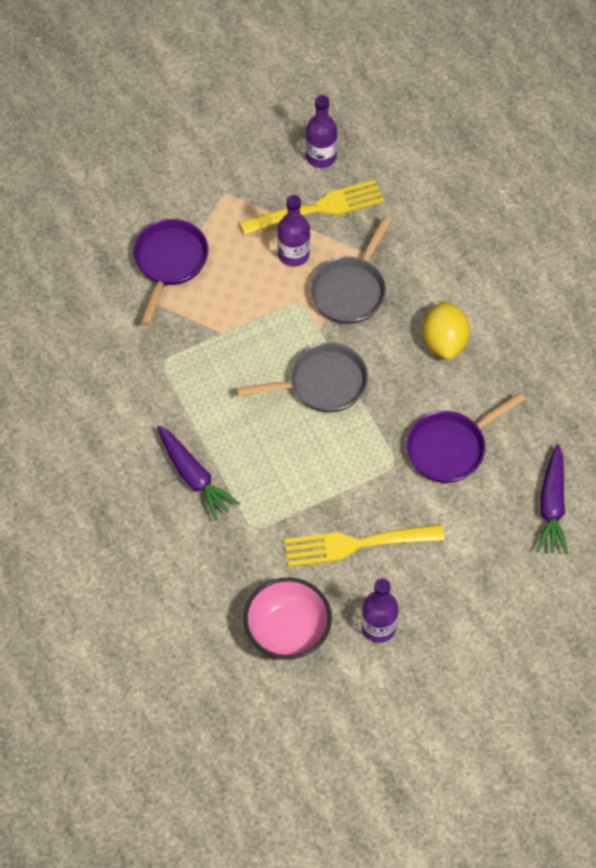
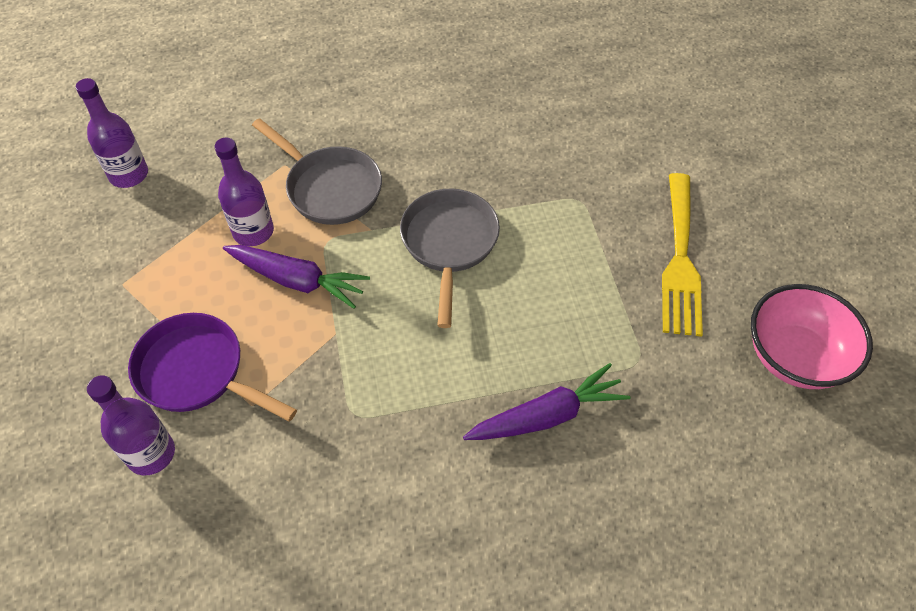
camera: 75 degrees left, 5 degrees down
yellow fork [240,180,384,235] -> none
purple bottle [361,578,398,643] -> purple bottle moved to [87,375,175,475]
purple pan [406,392,526,483] -> none
yellow lemon [423,300,470,360] -> none
purple carrot [536,444,568,554] -> purple carrot moved to [223,245,370,309]

